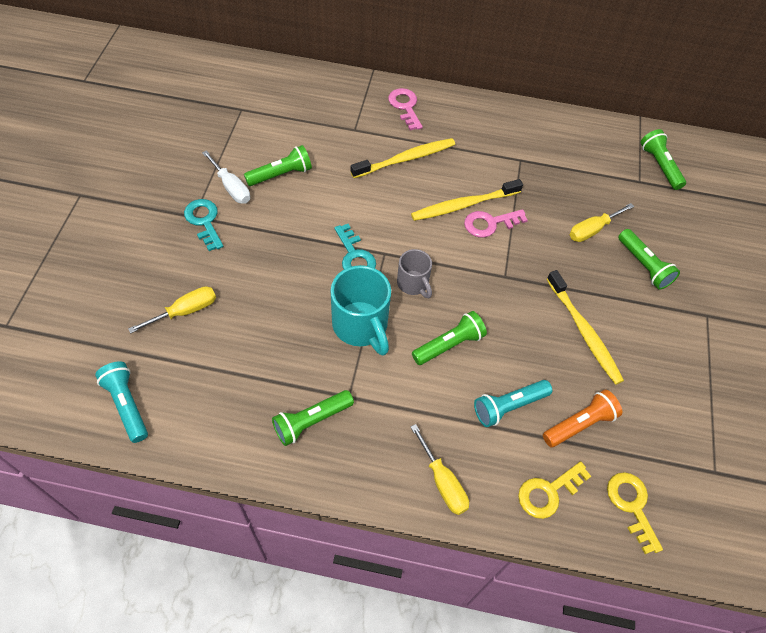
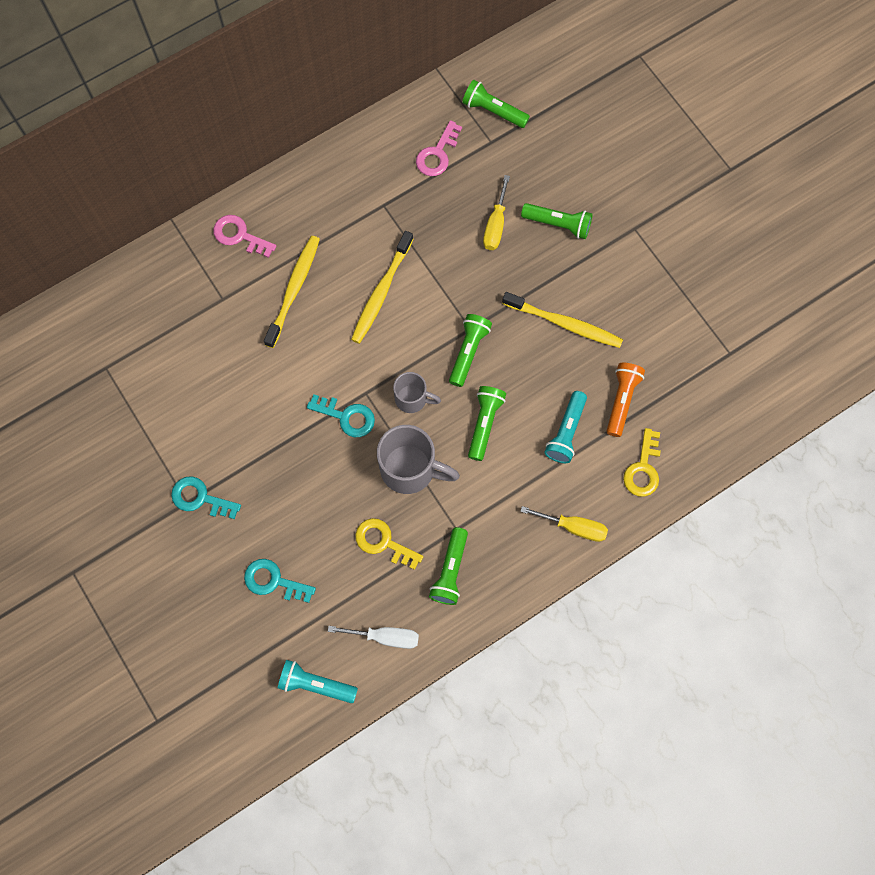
camera: 40 degrees left, 15 degrees up
yellow screwdriver [128,286,216,333] -> turquoise key [244,559,316,603]
white screwdriver [202,150,250,204] -> white screwdriver moved to [328,626,419,649]
green flashlight [244,145,312,186] -> green flashlight moved to [449,314,492,387]
turquoise mug [330,265,391,356] -> grey mug [377,425,460,494]
pink key [464,209,528,238] -> pink key moved to [416,120,462,176]
yellow key [607,472,663,554] -> yellow key moved to [355,518,423,570]

